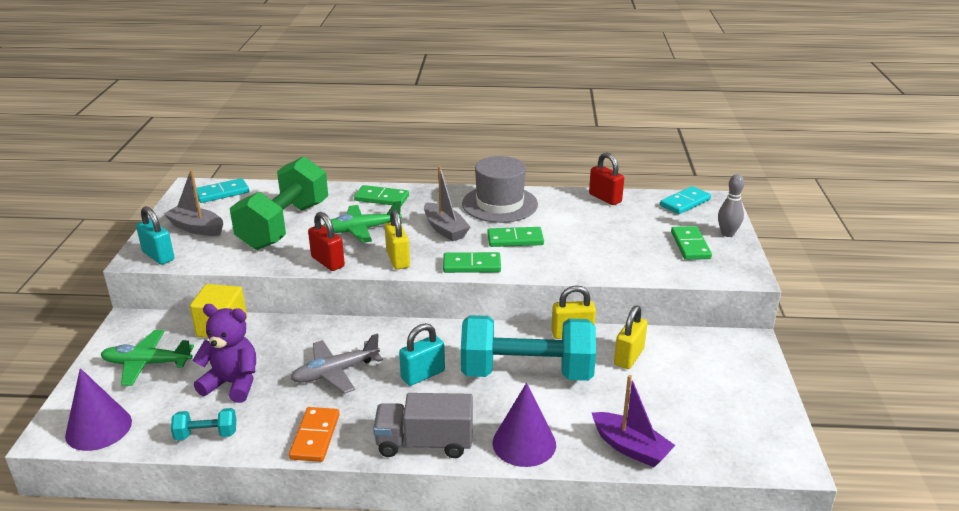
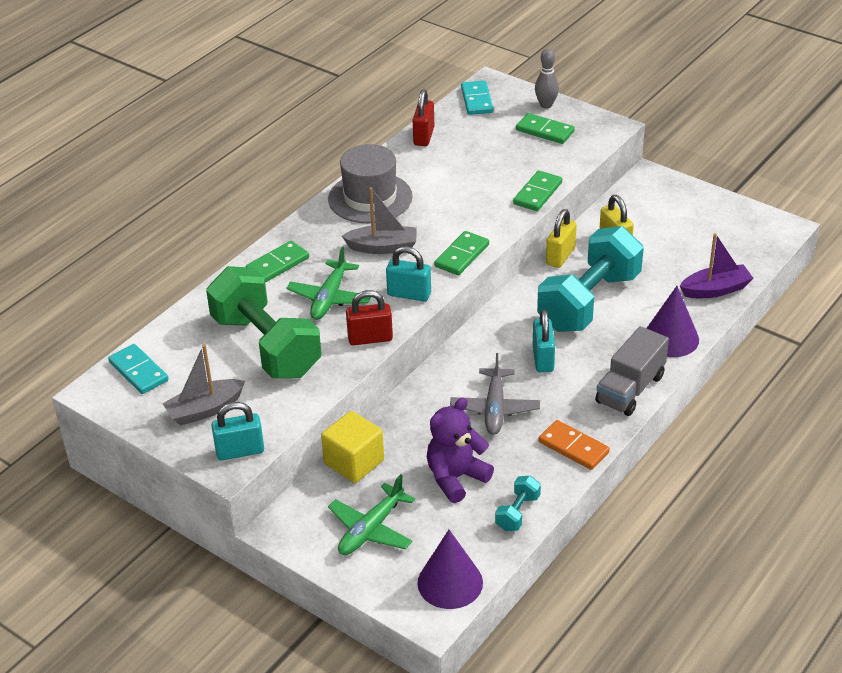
camera: 55 degrees left, 10 degrees up
turquoise domino [196,178,249,203] -> turquoise domino turned 45 degrees counterclockwise [108,344,169,394]
yellow padlock [385,209,410,269] -> turquoise padlock [386,246,431,302]
green domino [487,227,544,247] -> green domino moved to [513,170,562,211]
red padlock [589,152,624,205] -> red padlock turned 75 degrees counterclockwise [413,89,434,146]

